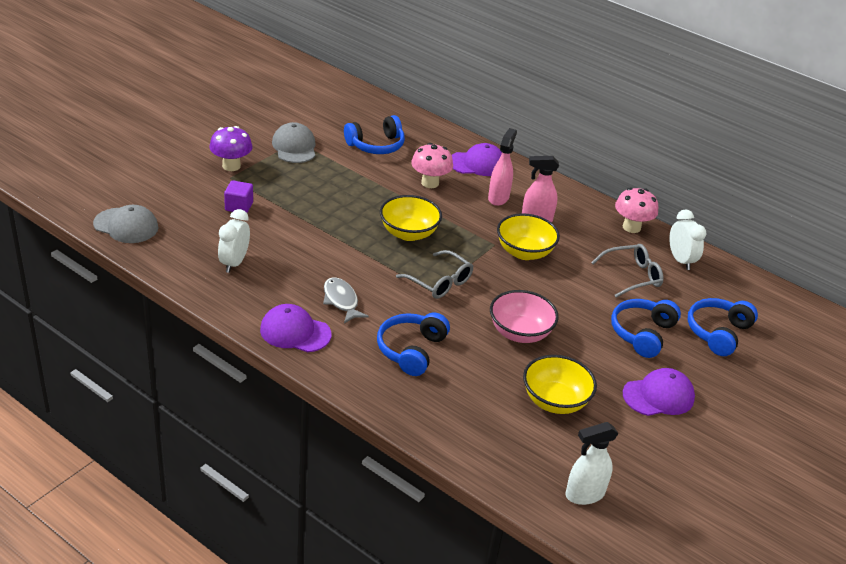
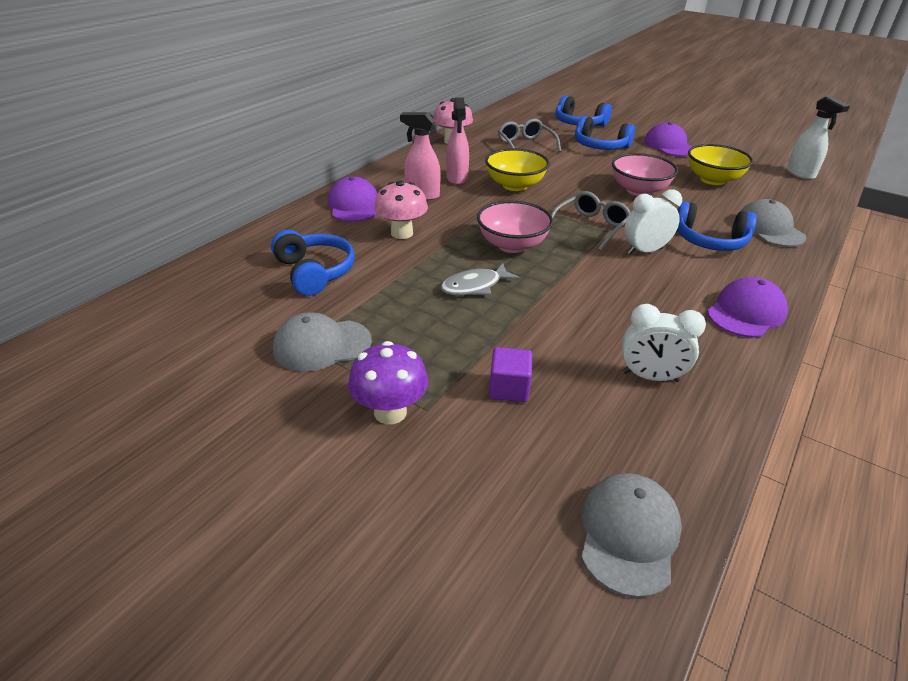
camera: 90 degrees left, 0 degrees up
purple cap [260,304,331,352] -> purple cap turned 150 degrees counterclockwise [707,277,788,338]
grey fish [323,277,369,323] -> grey fish moved to [441,263,520,296]
yellow bowl [380,195,442,241] -> pink bowl [477,200,553,253]
white clock [669,210,706,270] -> white clock moved to [624,189,682,255]
none -> grey cap [741,199,806,247]

